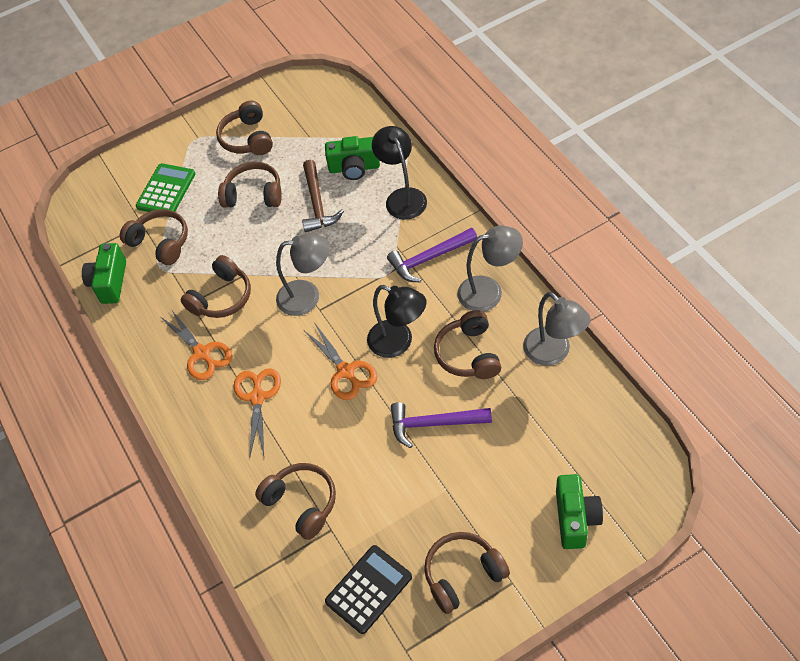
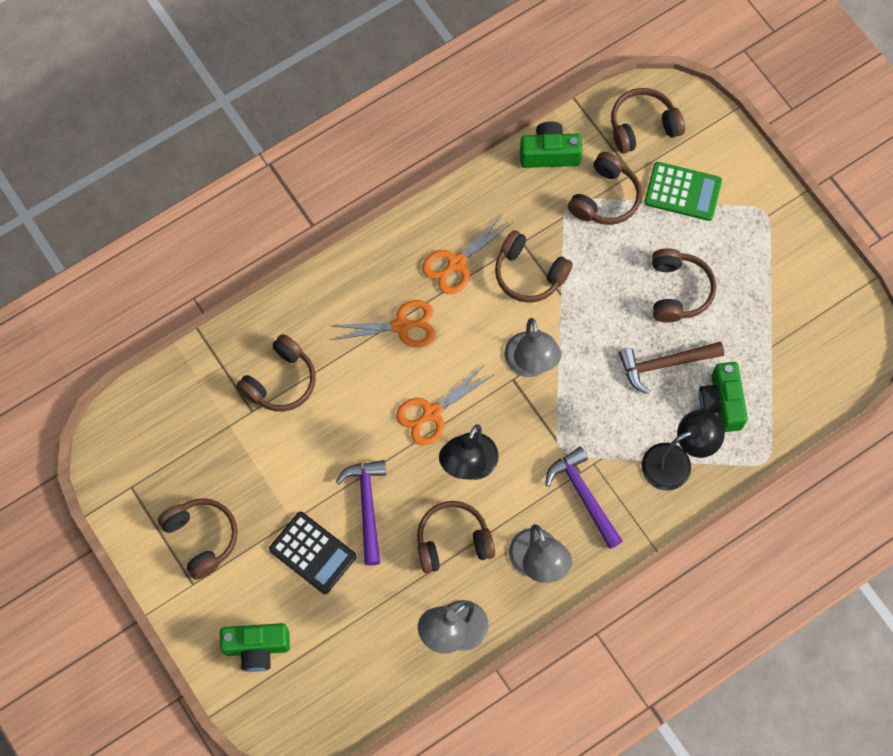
camera: 80 degrees right, 15 degrees up
brown headphones [216,101,273,155] -> brown headphones moved to [611,88,685,154]
black calculator [325,545,412,634] -> black calculator moved to [269,512,356,594]

